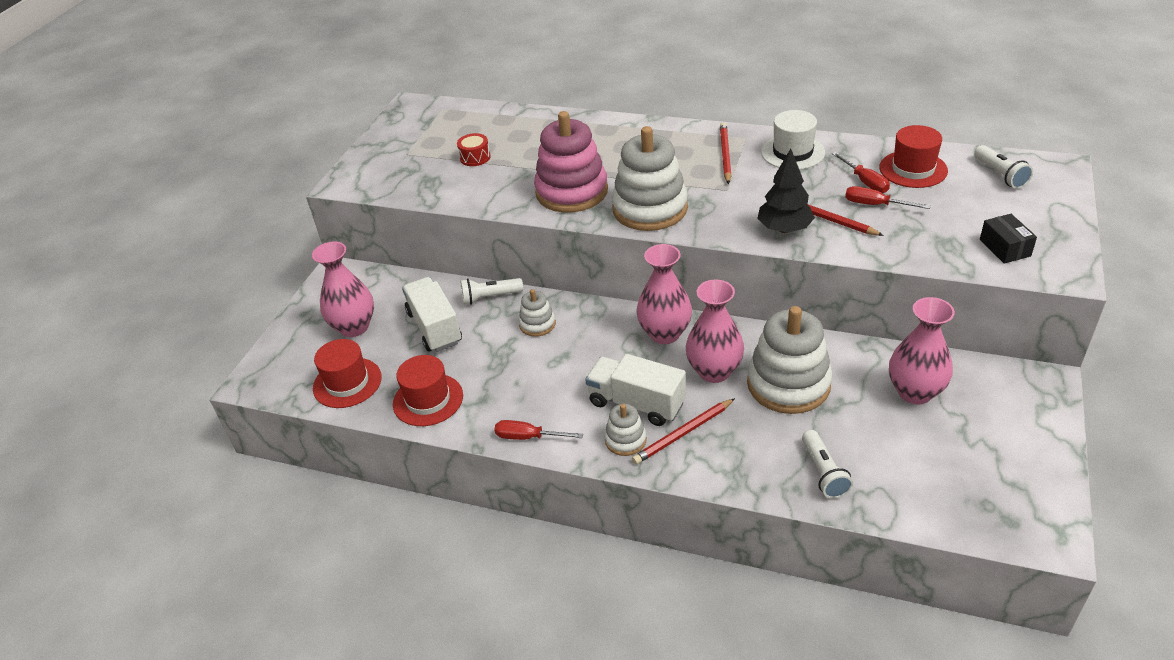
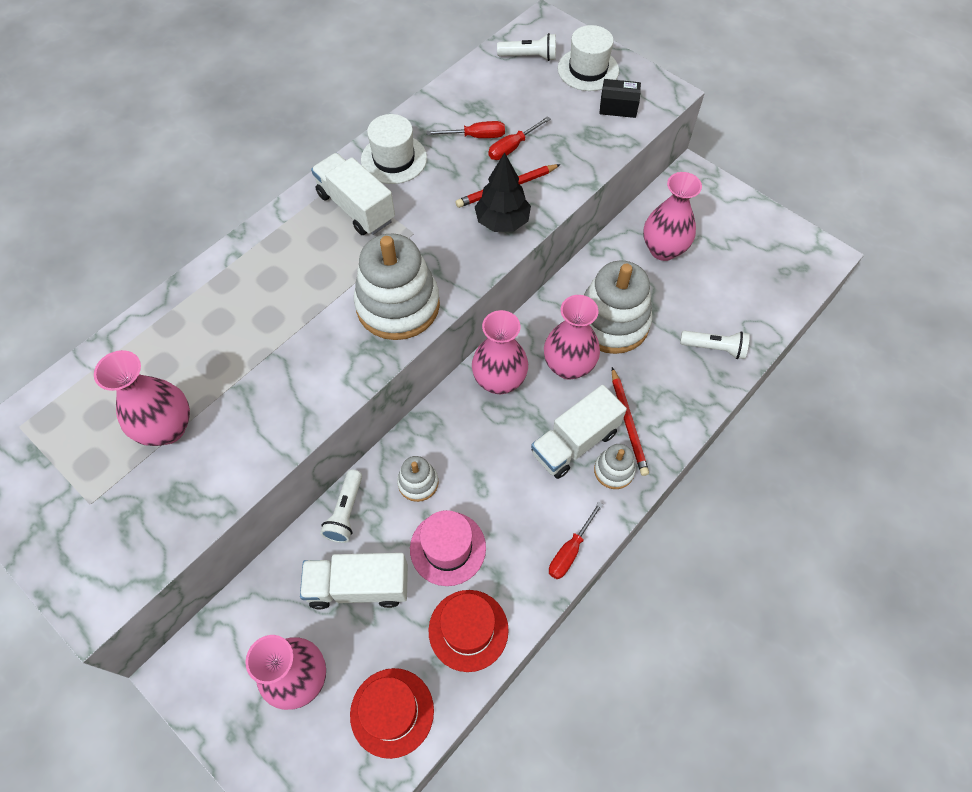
camera: 70 degrees left, 20 degrees up
red drum [457,133,490,166] -> pink vase [94,350,190,446]
pink stacking toy [534,111,608,213] -> none
red pencil [720,122,732,184] -> white truck [311,153,395,235]
red hat [879,125,948,188] -> none
none -> pink hat [410,510,486,586]
none -> white hat [558,25,619,91]

